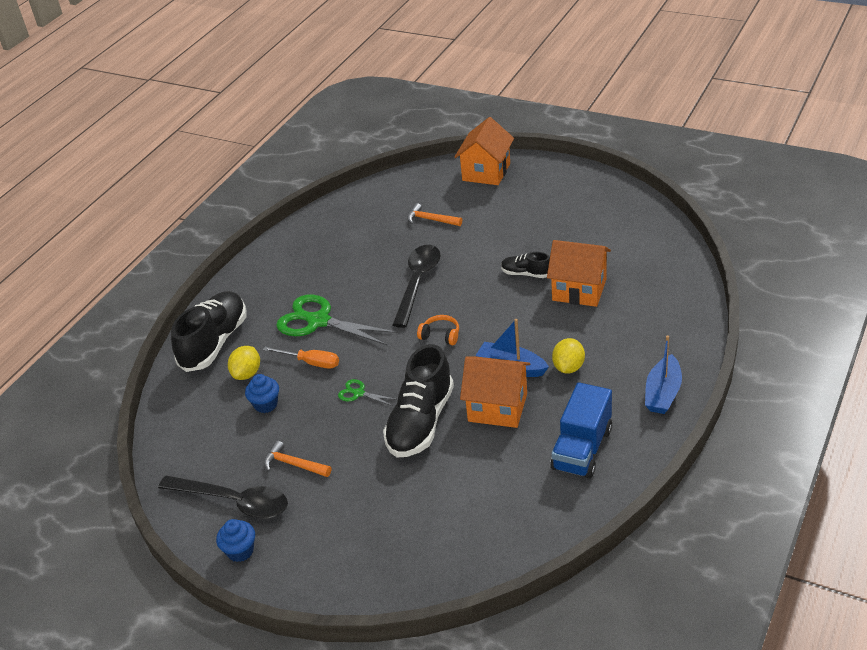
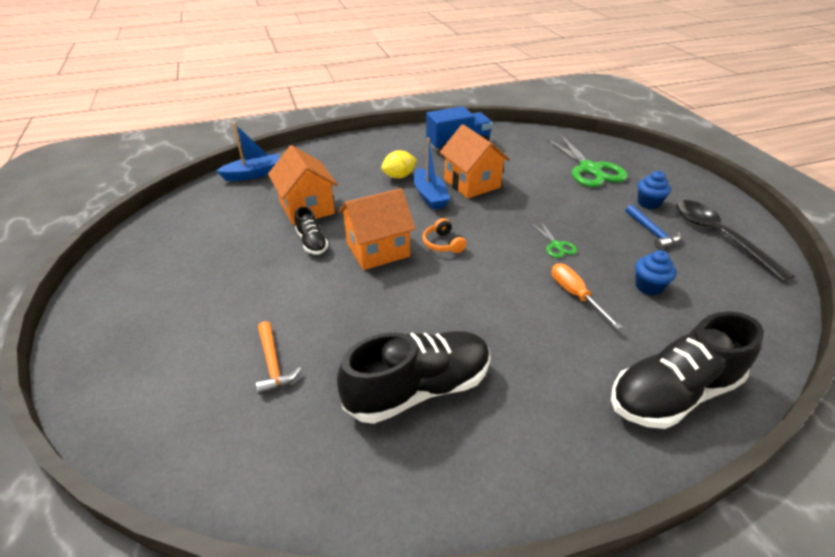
camera: 140 degrees left, 0 degrees up
blue cupcake [216,519,255,562] -> blue cupcake moved to [638,171,671,209]
yellow lemon [228,346,260,380] -> none
orange hammer [264,440,331,477] -> blue hammer [626,205,681,249]
green scissors [276,294,398,345] -> green scissors moved to [545,134,628,187]
black shoe [383,344,454,457] -> black shoe moved to [337,331,491,424]
black spoon [393,245,441,328] -> none
orange house [455,117,514,185] -> orange house moved to [338,188,416,270]
blue boat [645,335,682,414] -> blue boat moved to [216,123,280,181]

